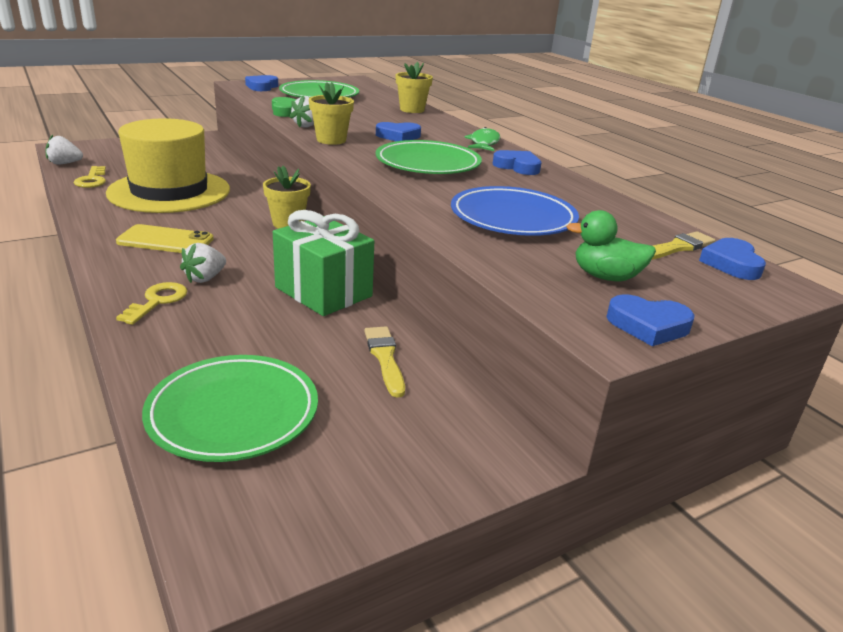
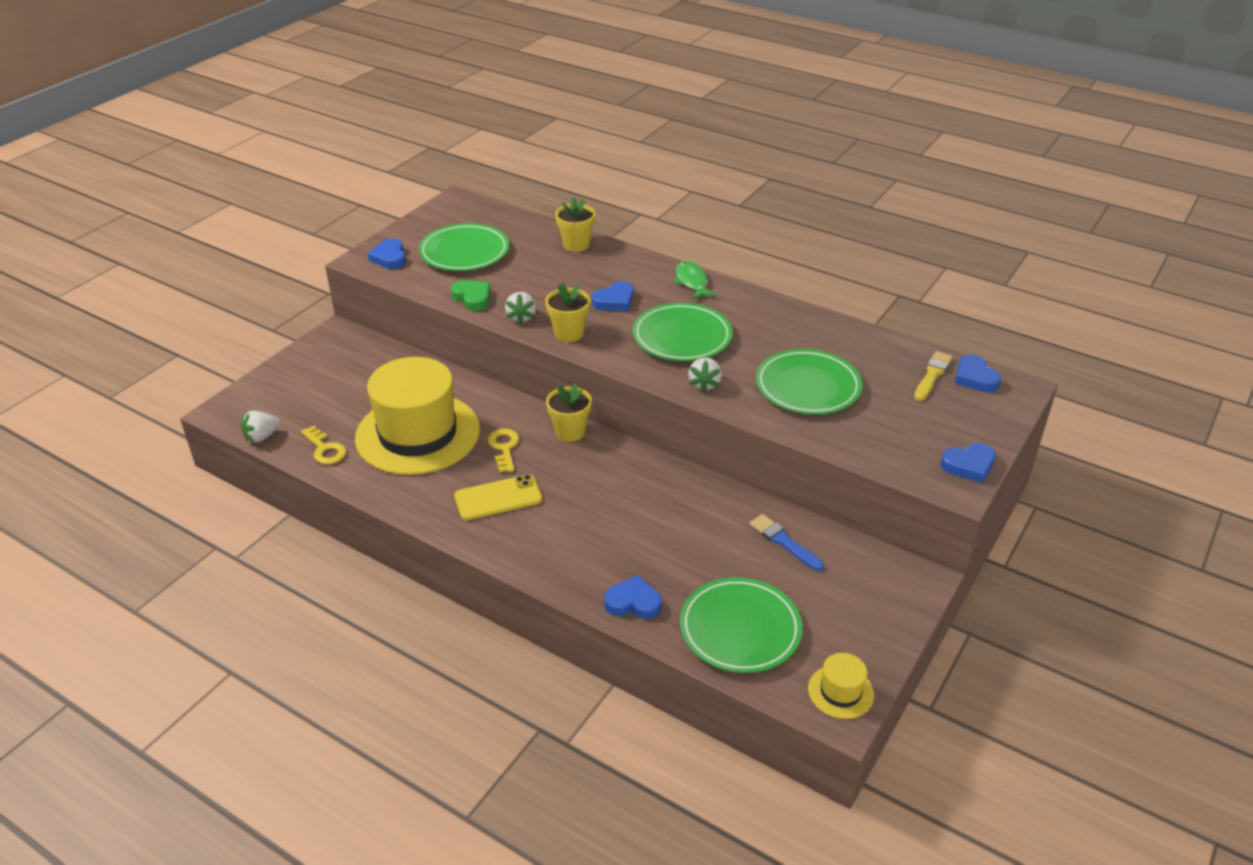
camera: 25 degrees left, 10 degrees up
yellow key [116,282,188,325] -> yellow key moved to [488,429,519,473]
white strawberry [180,243,226,283] -> white strawberry moved to [688,357,722,393]
green gift [273,210,374,316] -> none
yellow brush [364,326,405,398] -> blue brush [749,514,824,571]
blue plate [451,186,579,236] -> green plate [756,349,862,415]
blue heart [493,150,542,175] -> blue heart moved to [604,575,662,619]
green duck [566,210,656,281] -> none
none -> yellow hat [808,653,874,719]

